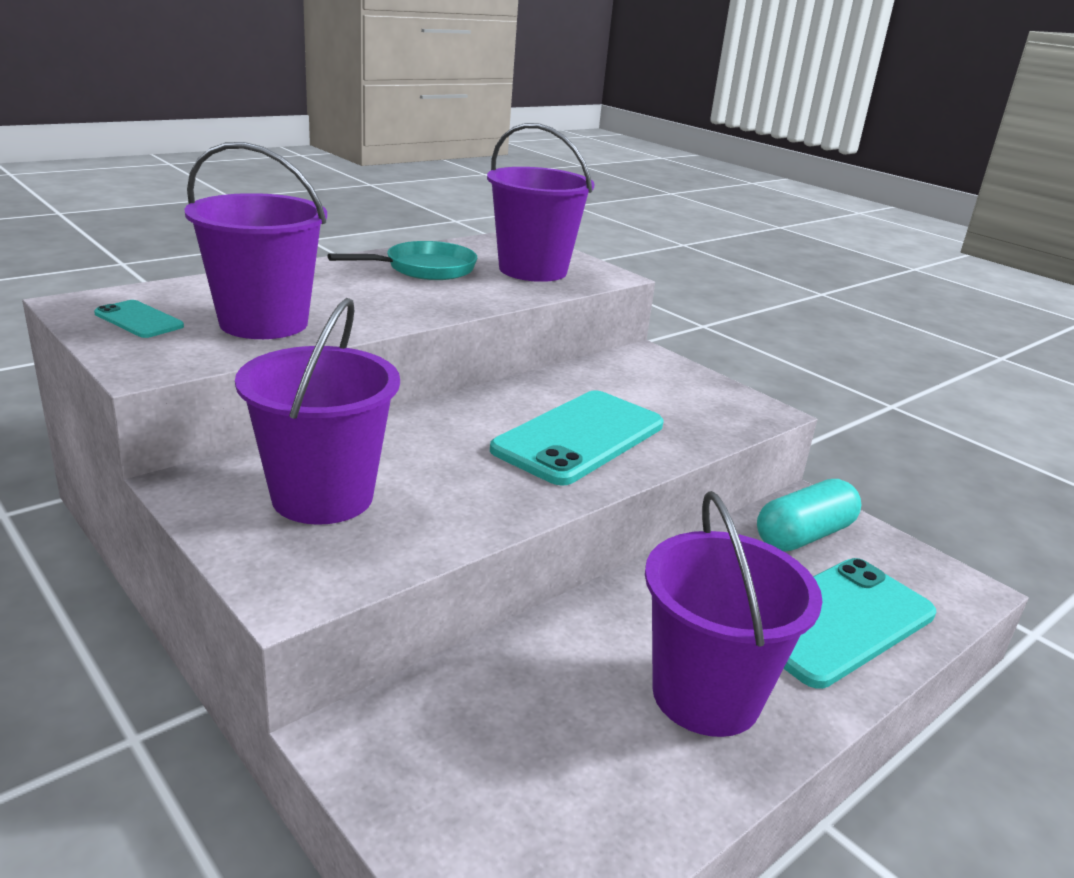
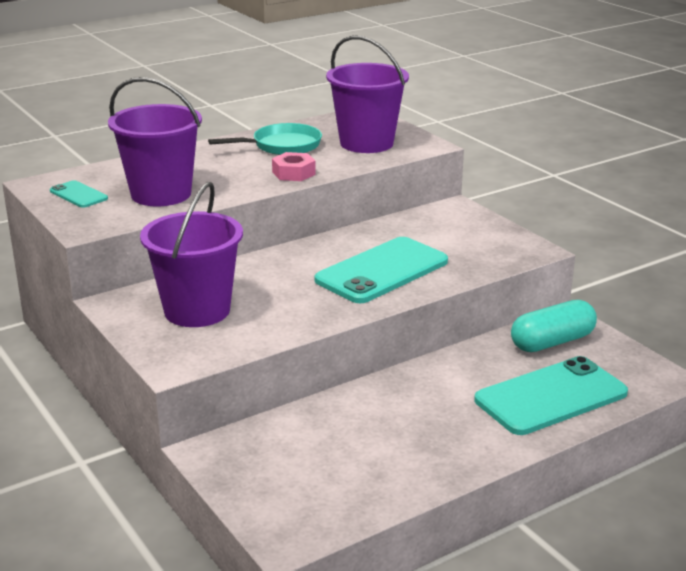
camera: 10 degrees right, 0 degrees up
purple bucket [645,491,823,737] -> none
none -> pink nut [272,152,316,181]

